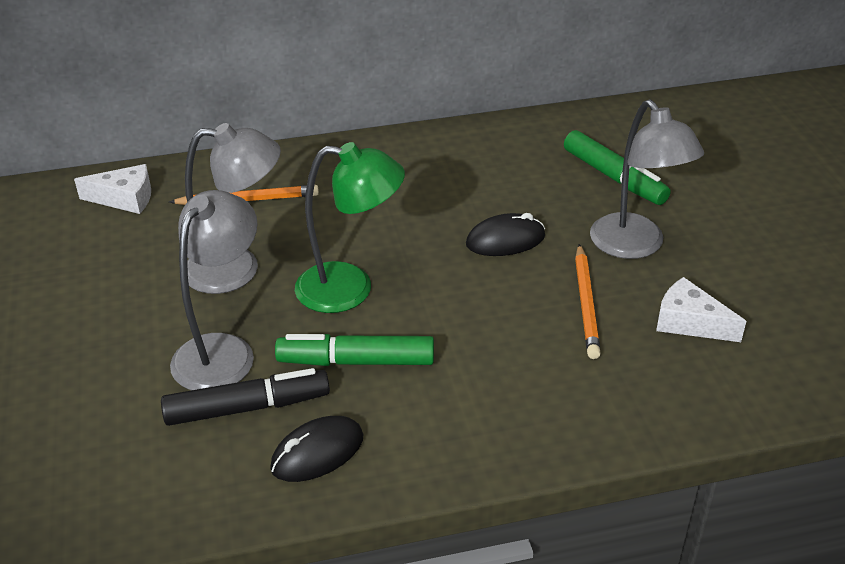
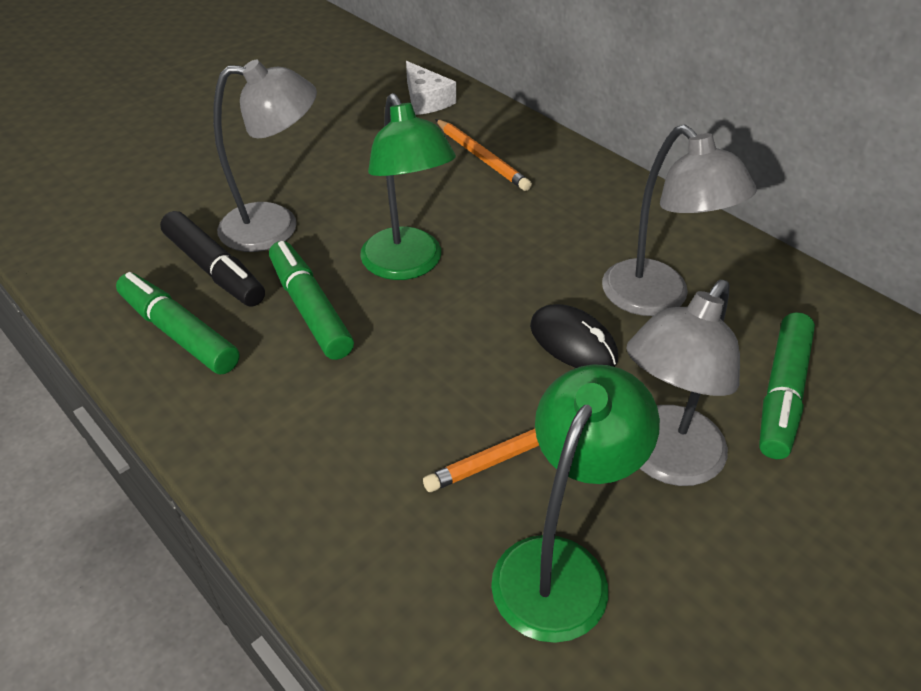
camera: 60 degrees right, 5 degrees up
grey lamp [185,123,281,294] -> grey lamp moved to [602,125,757,316]
black mouse [270,416,363,482] -> green marker [116,272,240,374]
white cheese [656,277,747,342] -> green lamp [491,364,660,643]

